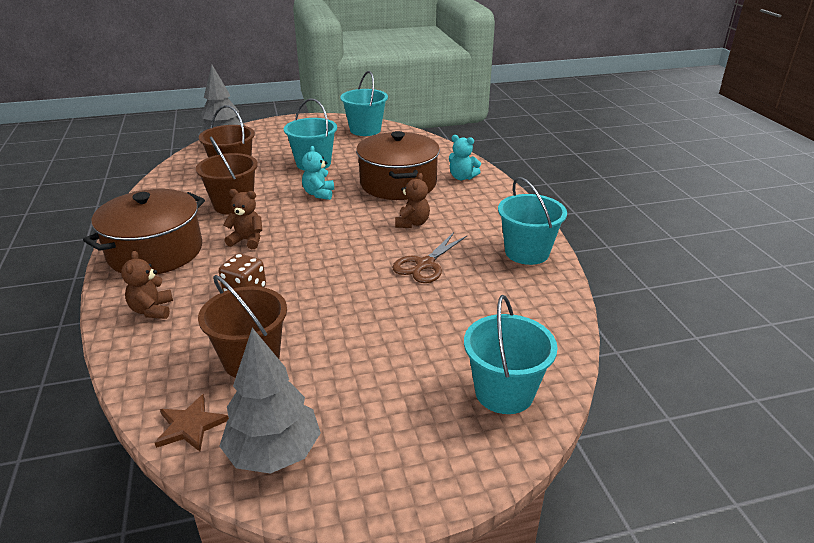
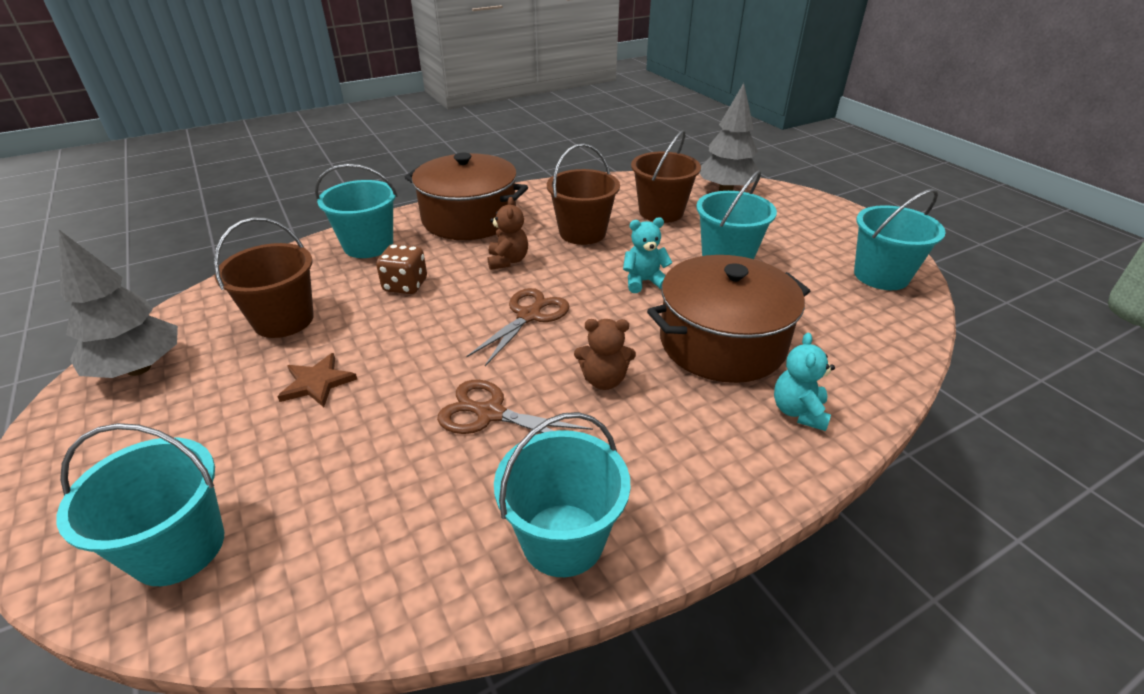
camera: 75 degrees right, 5 degrees up
brown teddy bear [121,251,173,319] -> turquoise bucket [315,164,398,258]
brown star [155,394,229,452] -> brown star moved to [277,353,357,407]
none -> brown scissors [466,288,570,366]

